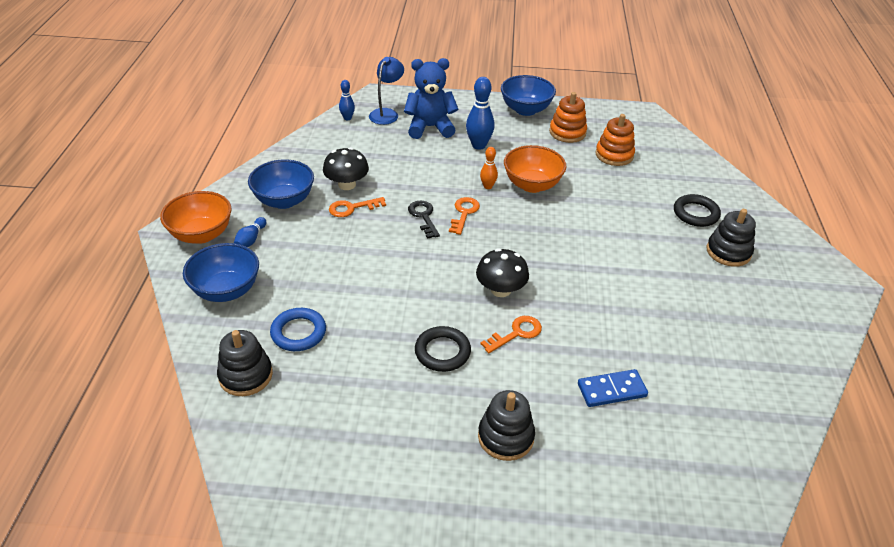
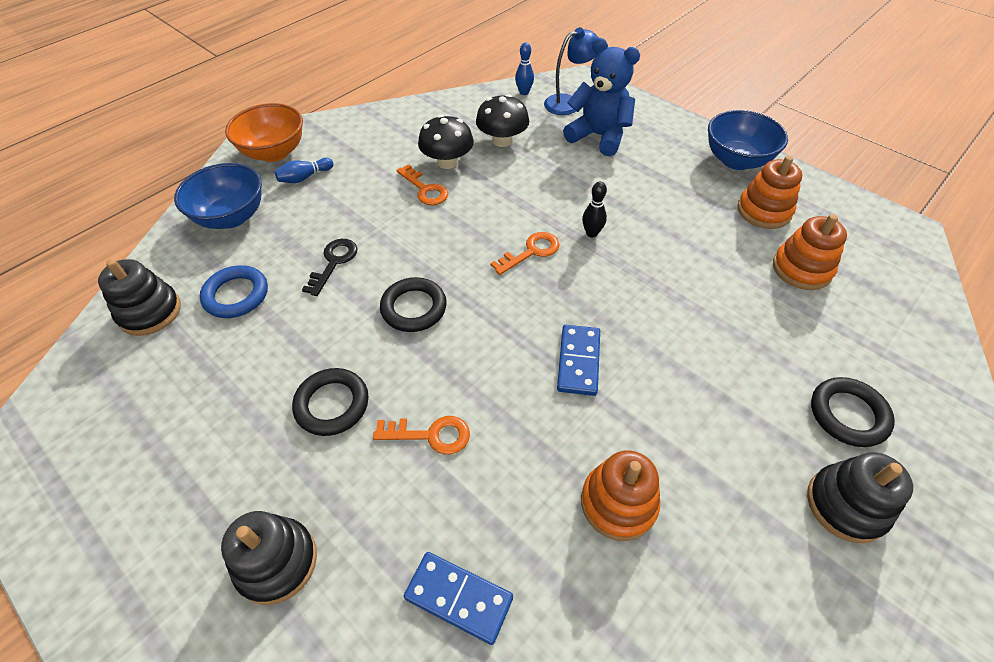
camera: 40 degrees right, 10 degrees up
blue bowl [248,159,314,209] -> none
orange key [329,197,386,217] -> orange key turned 150 degrees counterclockwise [396,164,448,205]
black key [408,200,440,239] -> black key moved to [302,239,357,296]
blue bowling pin [466,77,495,150] -> none
black mushroom [476,248,529,297] -> black mushroom moved to [476,94,529,147]
orange bowling pin [480,147,498,189] -> black bowling pin [582,182,607,237]
orange bowl [504,145,567,193] -> none
none -> black ring [380,277,447,332]
none -> blue domino [557,325,600,396]
none -> orange stacking toy [581,450,660,541]

